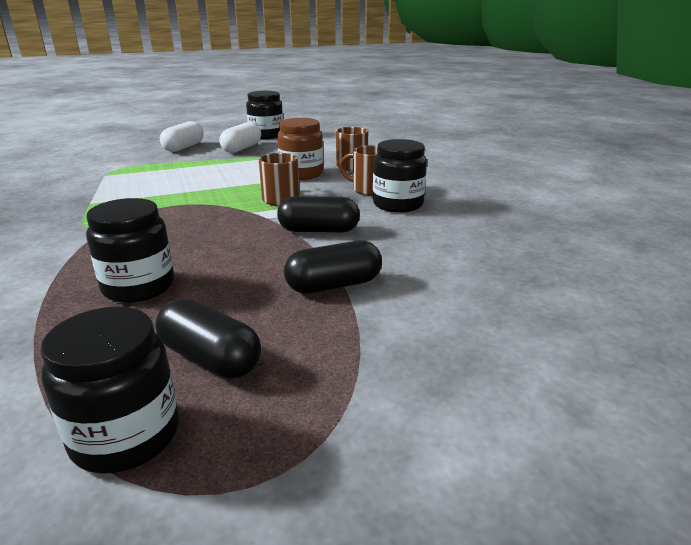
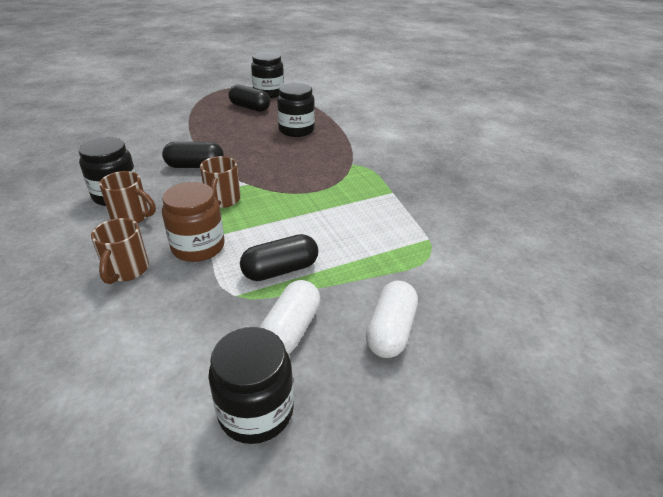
camera: 175 degrees right, 10 degrees up
black capsule [284,240,382,294] -> black capsule moved to [240,234,318,281]

